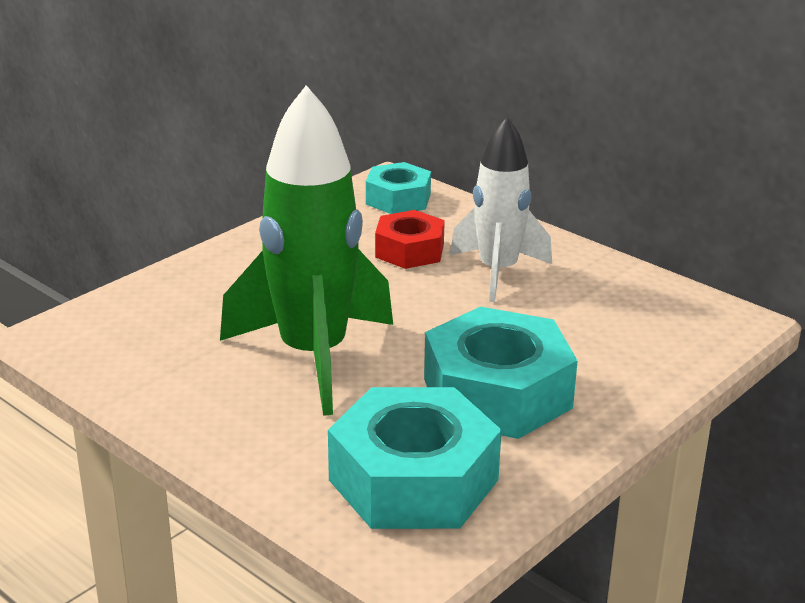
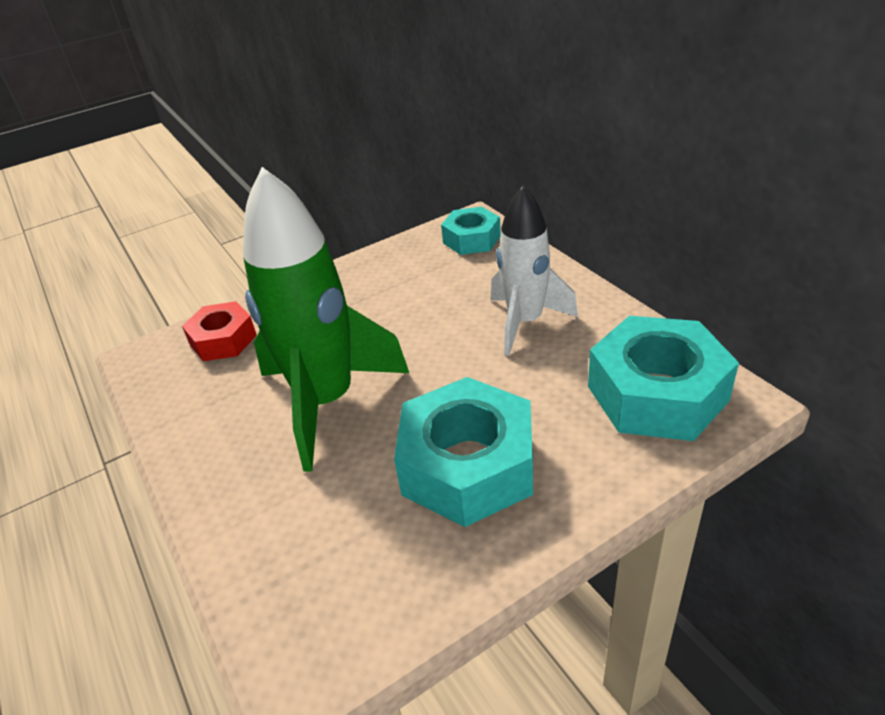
camera: 20 degrees right, 10 degrees up
turquoise nut [328,387,502,529] -> turquoise nut moved to [588,316,739,441]
red nut [375,210,445,269] -> red nut moved to [182,301,257,361]

